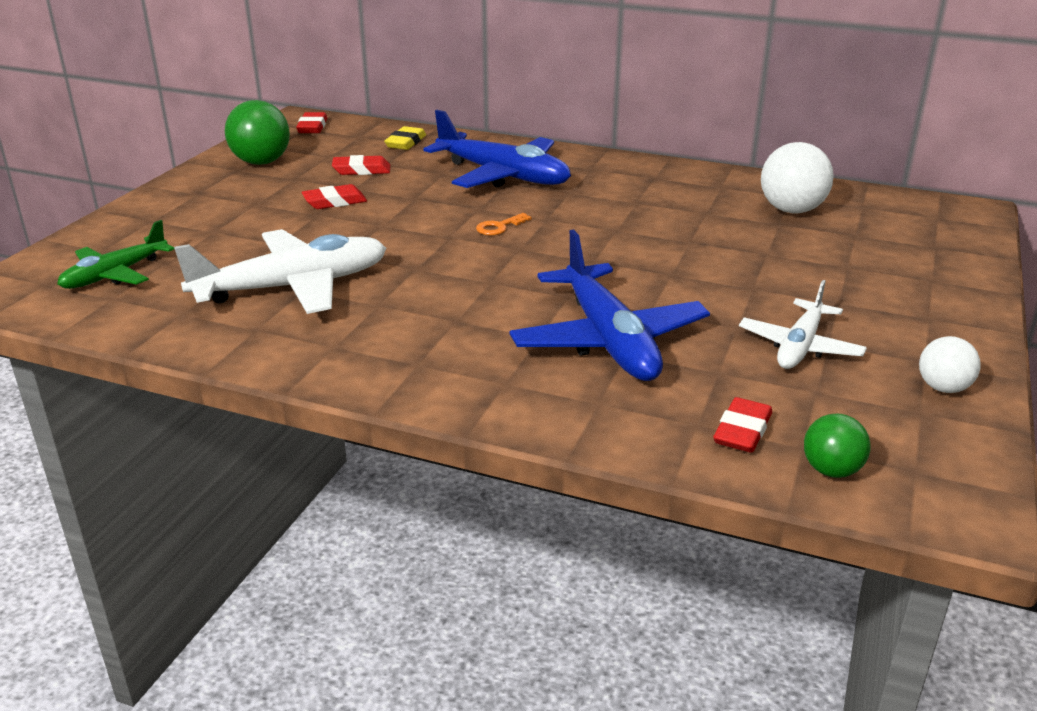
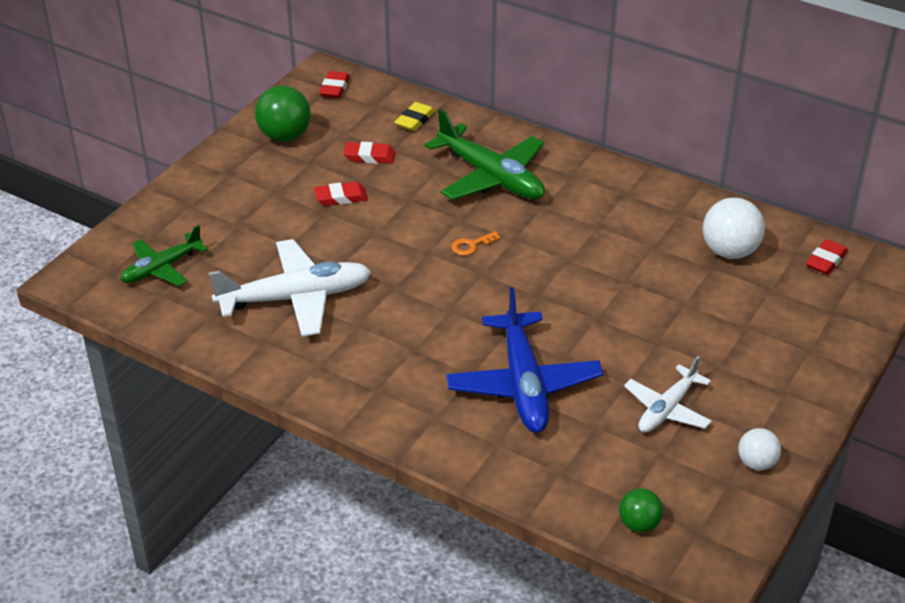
camera: 10 degrees right, 10 degrees up
blue plane [424,110,571,188] -> green plane [424,109,545,200]
red eraser [713,397,772,453] -> red eraser moved to [806,239,848,275]

